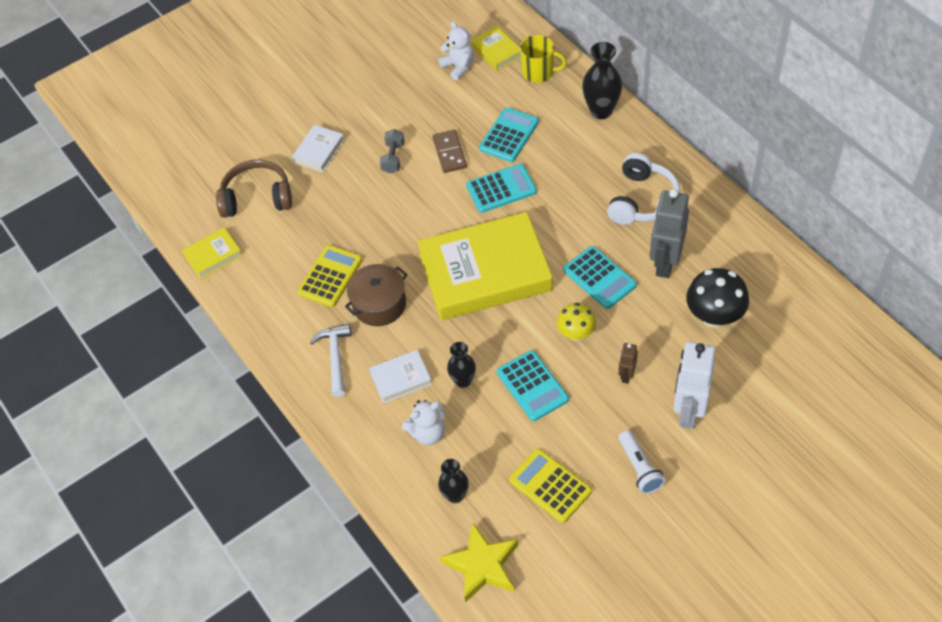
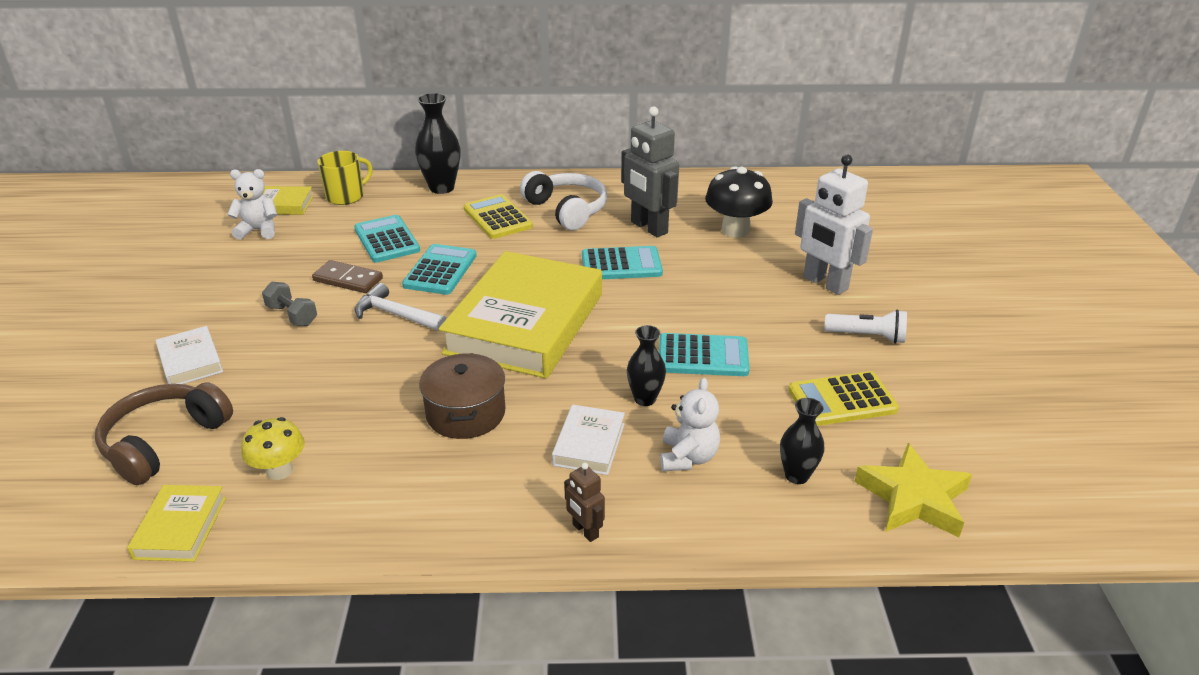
camera: 60 degrees left, 20 degrees down
yellow calculator [298,245,362,307] -> yellow calculator moved to [463,194,533,239]
white hammer [310,324,351,397] -> white hammer moved to [355,283,446,331]
yellow mushroom [557,303,596,341] -> yellow mushroom moved to [241,417,305,480]
brown robot [618,343,638,384] -> brown robot moved to [564,462,605,542]

